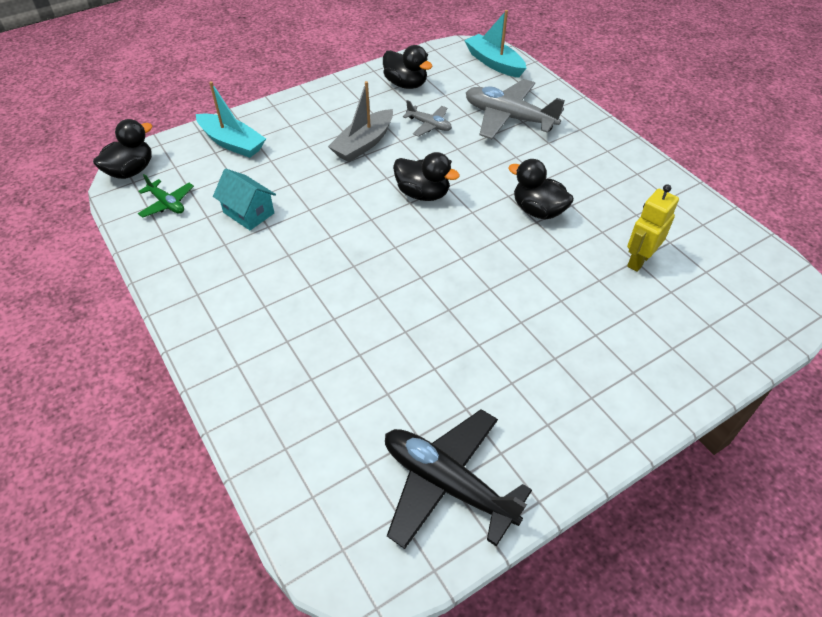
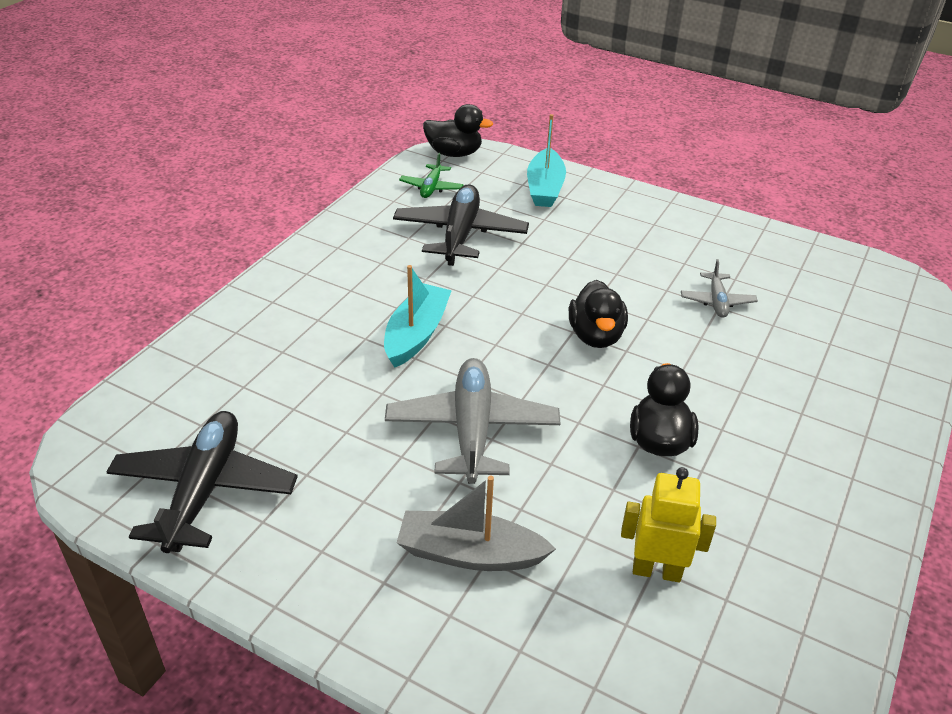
camera: 60 degrees right, 10 degrees down
turquoise house [213,169,276,230] -> black plane [393,184,529,266]
grey boat [328,81,393,162] -> grey boat moved to [397,476,556,571]
black duck [383,45,433,89] -> none
turquoise boat [464,10,526,78] -> turquoise boat moved to [384,265,452,368]
grey plane [466,79,565,139] -> grey plane moved to [385,358,561,484]

